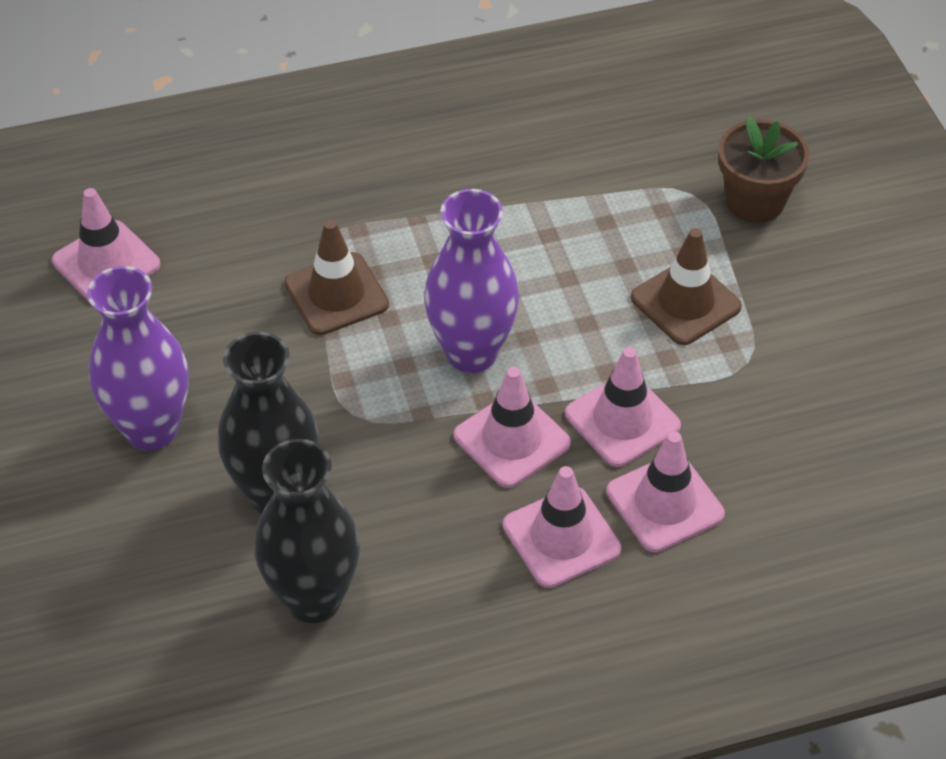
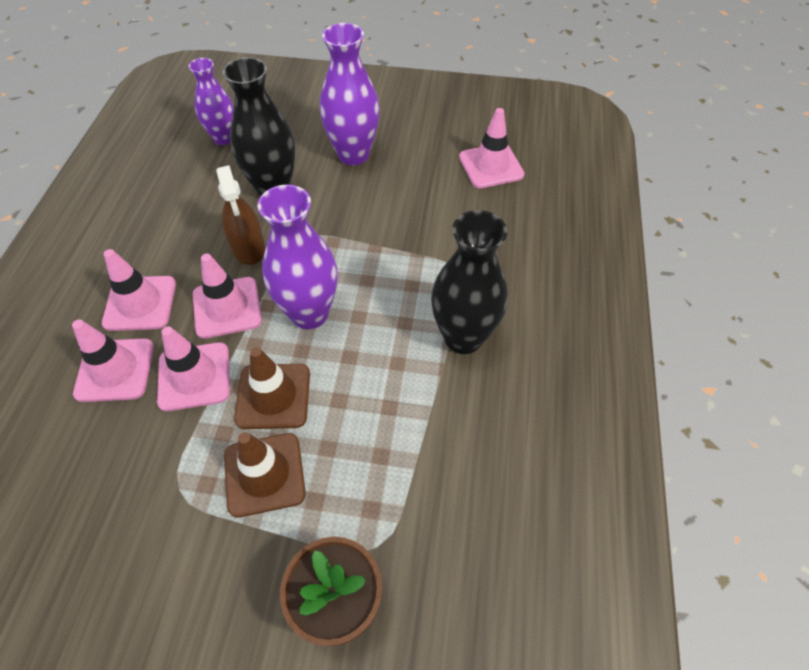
camera: 115 degrees right, 5 degrees up
black vase [254,439,360,623] -> black vase moved to [431,210,508,354]
brown traffic cone [284,220,389,335] -> brown traffic cone moved to [234,347,310,429]
none -> purple vase [188,58,234,145]
none -> brown spray bottle [216,165,265,265]

